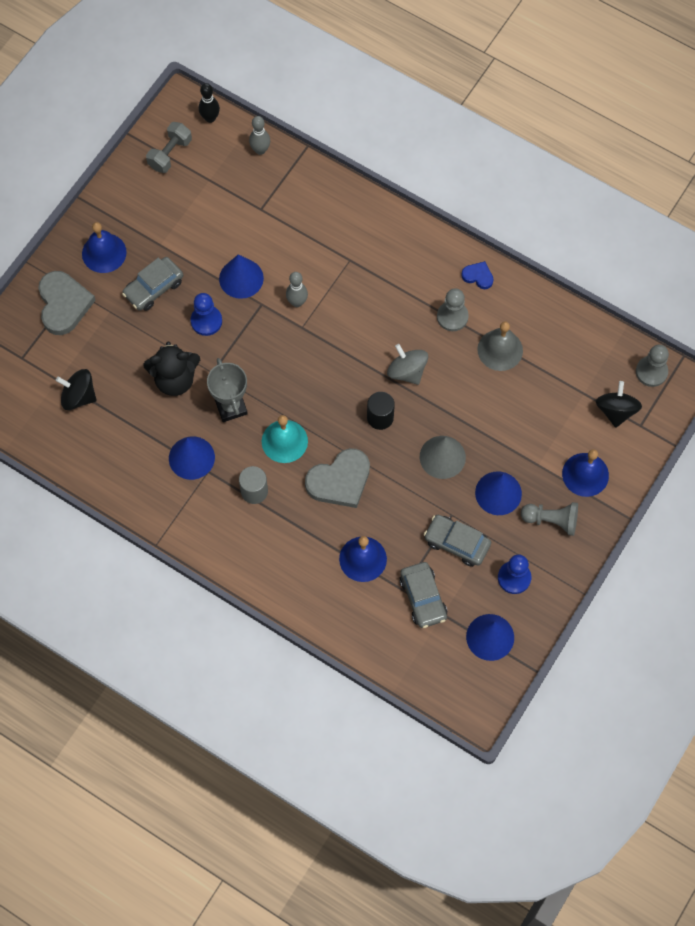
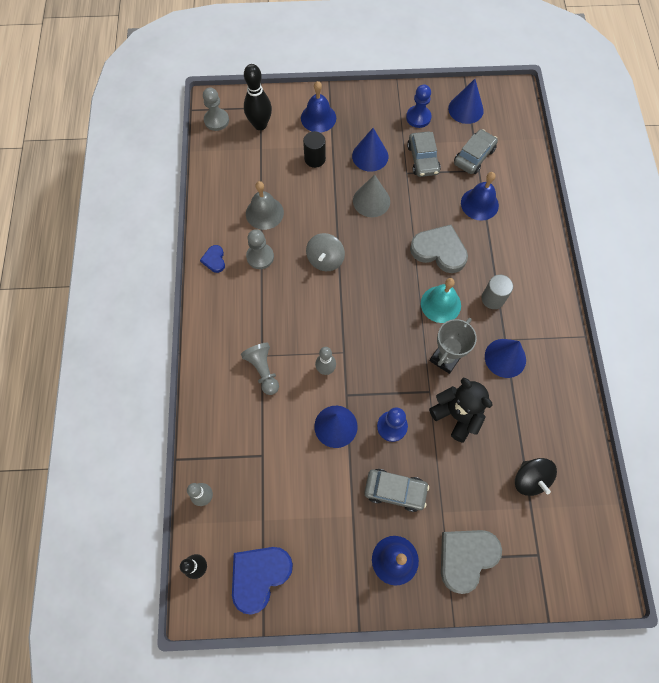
camera: 125 degrees left, 0 degrees up
grey dumbbell [146,122,192,173] -> blue heart [232,547,293,615]
black cylinder [367,392,395,430] -> black cylinder moved to [303,131,326,168]
grey pawn [521,502,578,536] -> grey pawn moved to [241,343,279,395]
black spinning top [596,381,642,428] -> black bowling pin [244,64,272,130]

